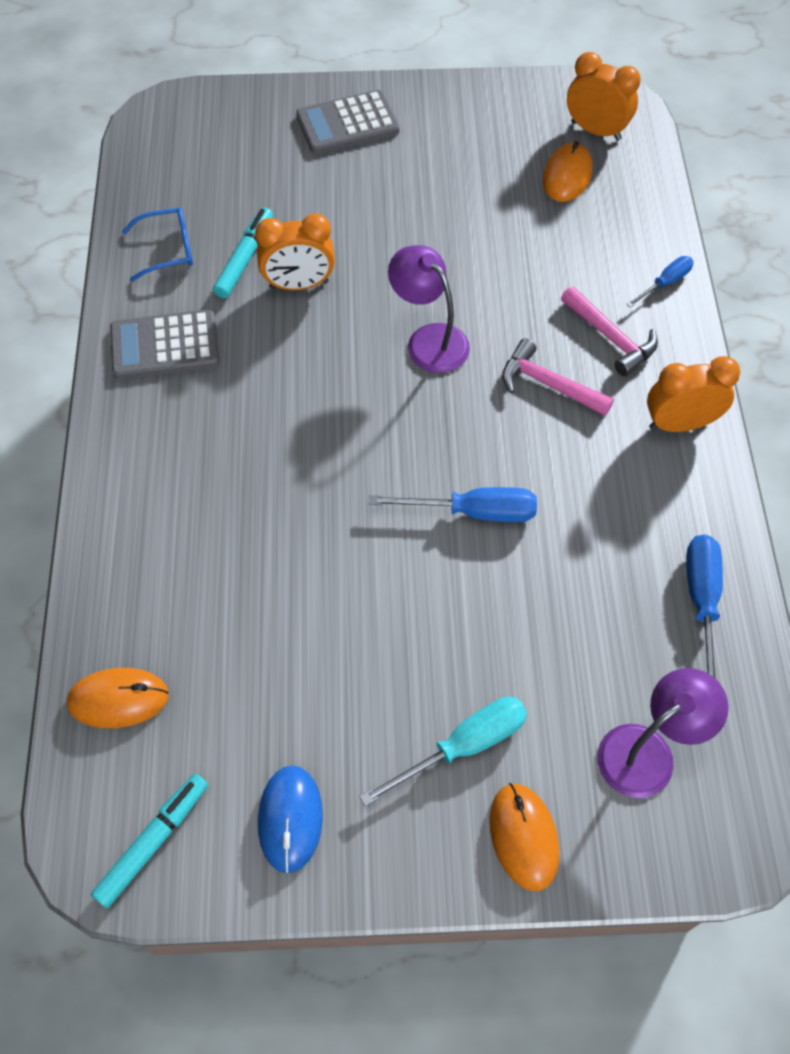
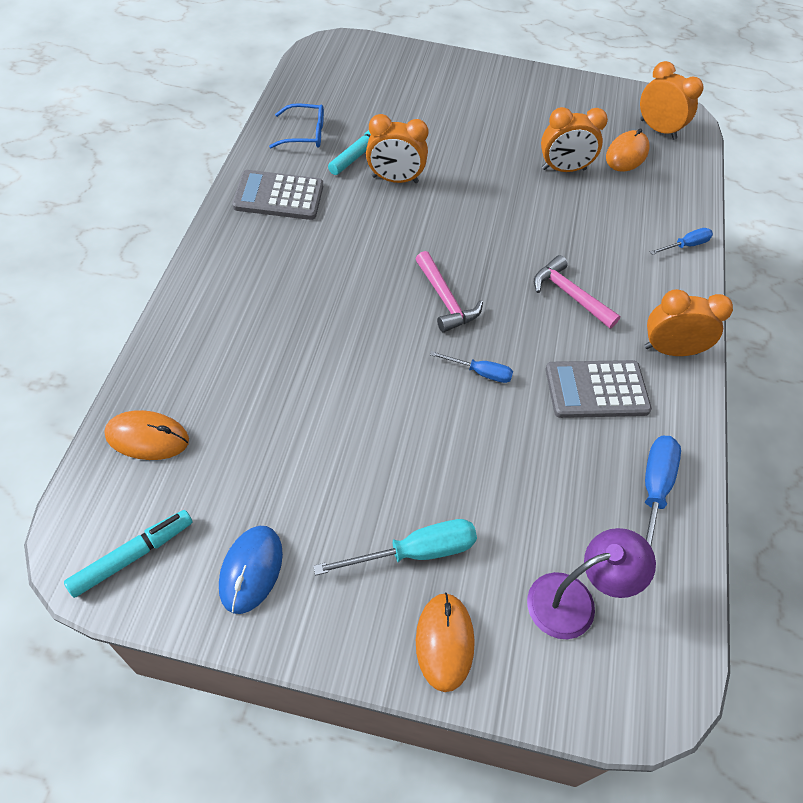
camera: 10 degrees right, 5 degrees down
grey calculator [296,90,400,154] -> grey calculator moved to [545,360,652,418]
blue screwdriver [369,487,537,522] -> blue screwdriver [430,351,513,383], size x0.61
purple lamp [388,245,470,373] -> none
pink hammer [561,286,658,376] -> pink hammer moved to [416,251,483,332]
none -> orange clock [541,107,608,172]

